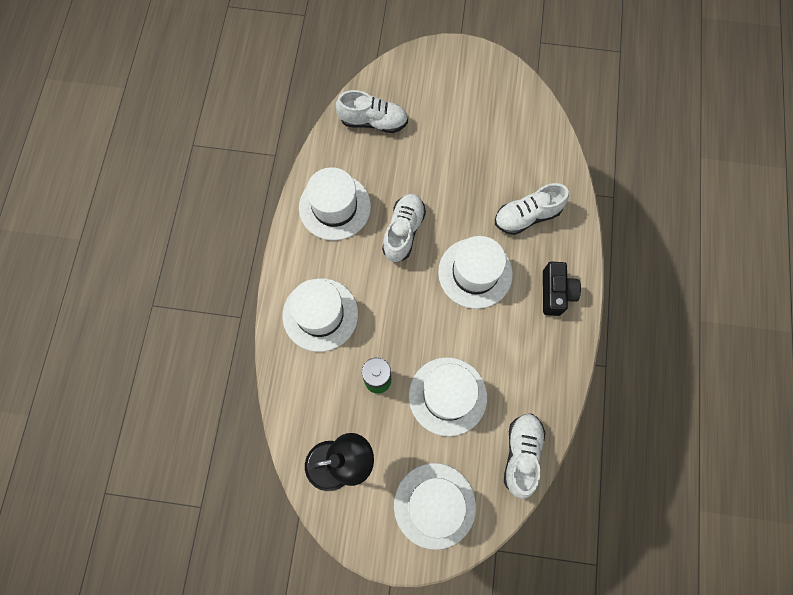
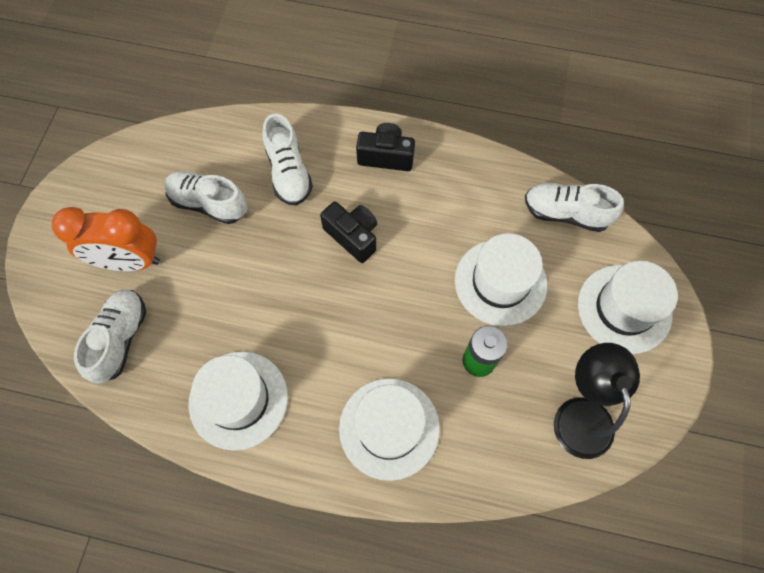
camera: 85 degrees left, 5 degrees down
white shoe [382,194,426,262] -> white shoe moved to [164,171,247,224]
white hat [438,236,513,309] -> black camera [320,201,377,263]
none -> orange clock [52,207,160,271]

